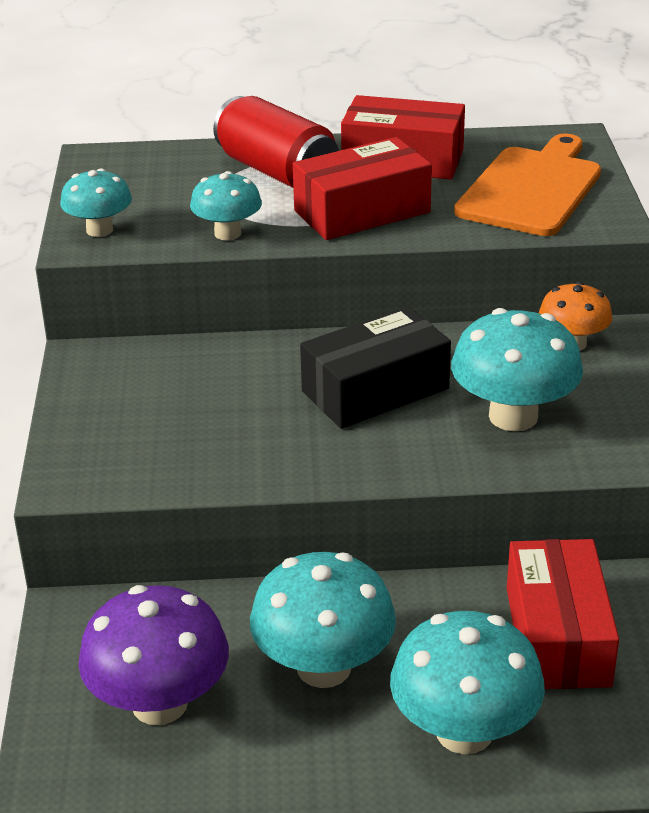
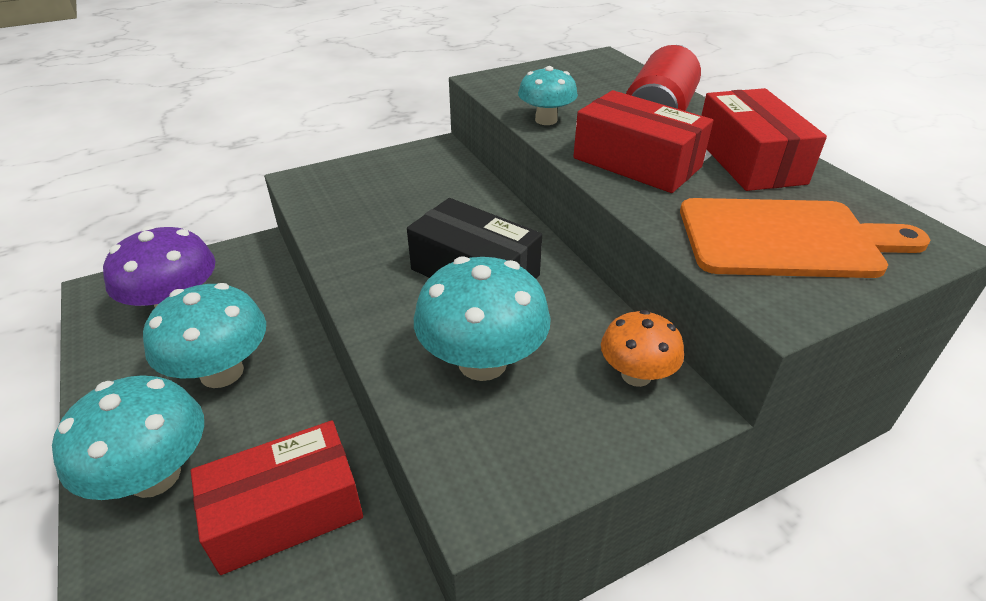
camera: 65 degrees right, 5 degrees up
turquoise mushroom [60,168,132,237] -> none

